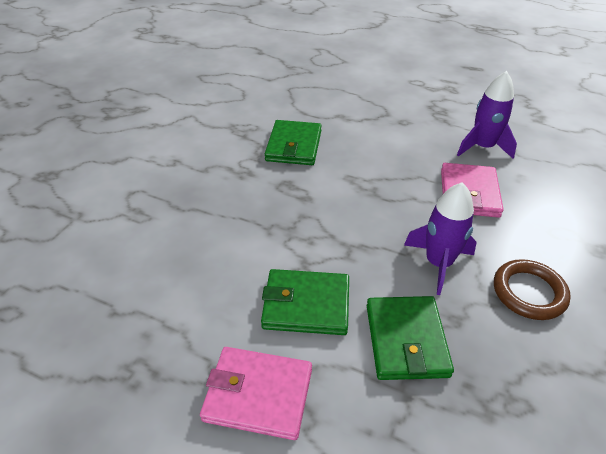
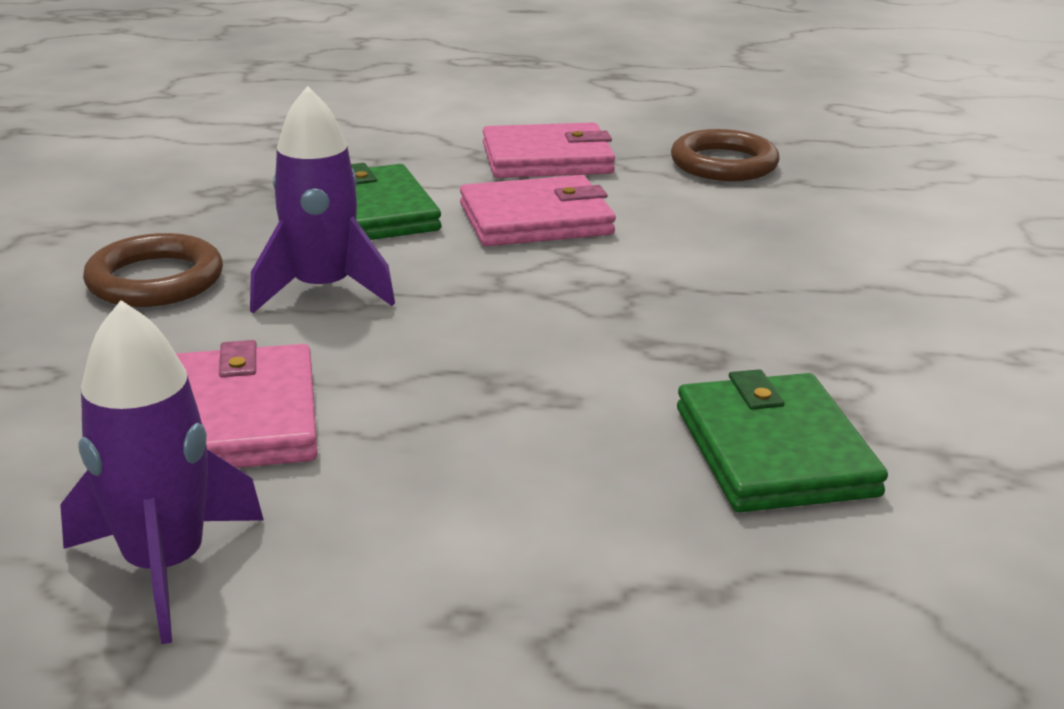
camera: 160 degrees right, 15 degrees down
green wallet [261,269,349,335] -> pink wallet [460,175,616,246]
none -> brown ring [671,129,780,181]

